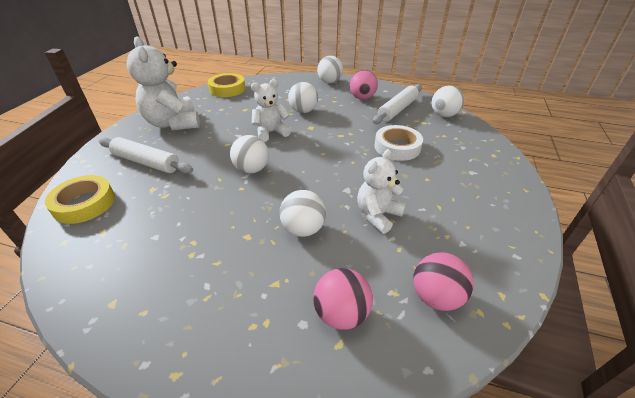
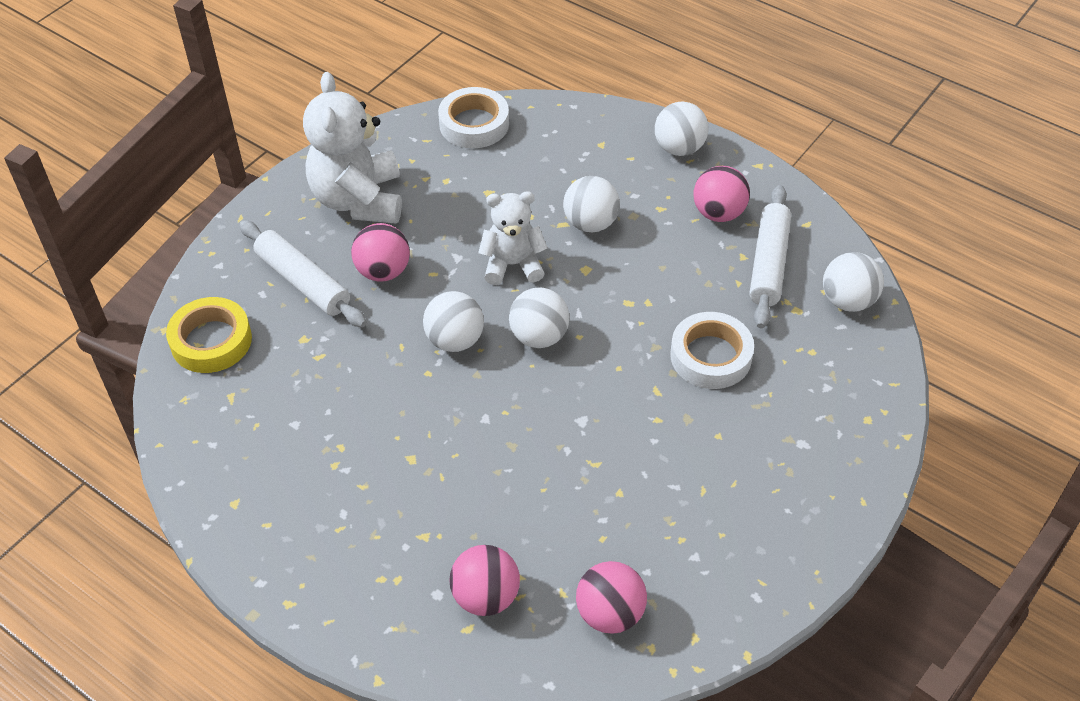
camera: 20 degrees right, 10 degrees up
yellow tape [208,73,246,97] -> white tape [438,87,509,148]
white ball [279,190,326,237] -> white ball moved to [509,287,570,348]
white teddy bear [357,149,406,234] -> none
white rolling pin [373,84,422,124] -> white rolling pin turned 45 degrees counterclockwise [749,185,791,328]
none -> pink ball [351,223,410,282]

